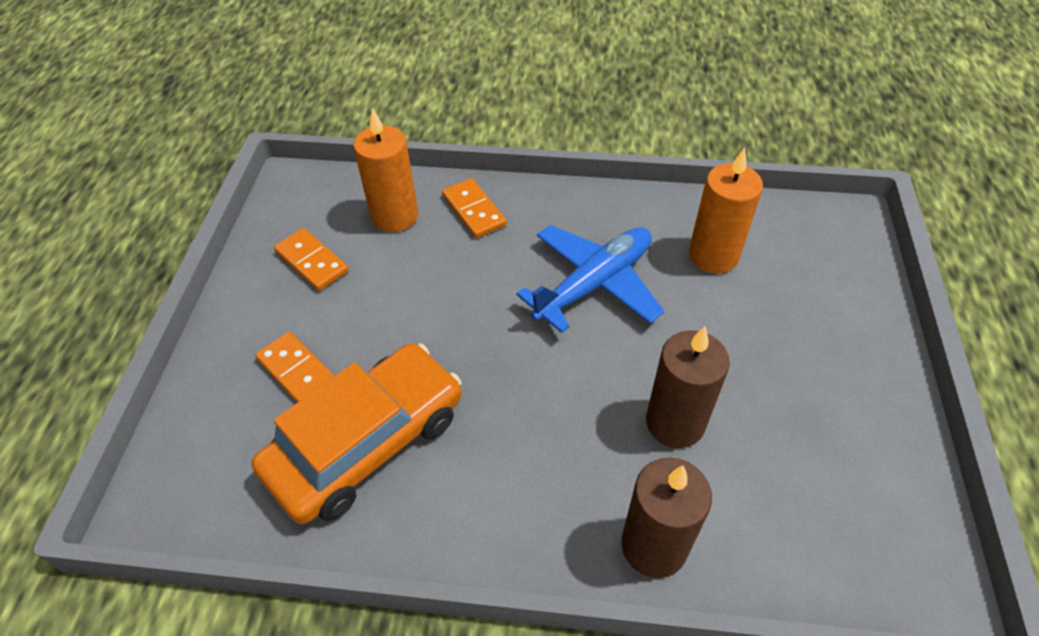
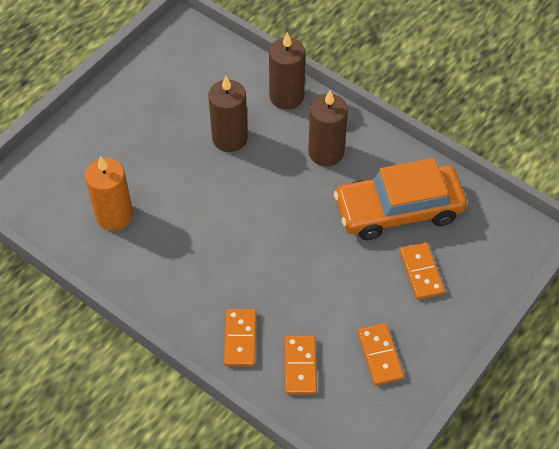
camera: 150 degrees left, 5 degrees up
orange candle [353,108,418,232] -> orange domino [285,336,317,395]
blue plane [516,225,664,333] -> none
none -> brown candle [308,90,348,166]

